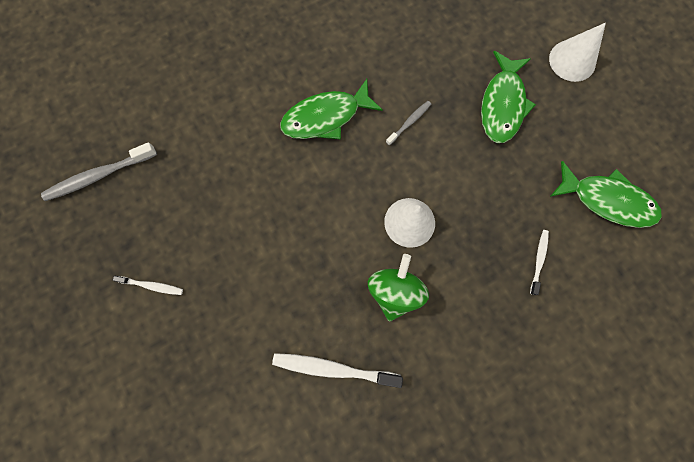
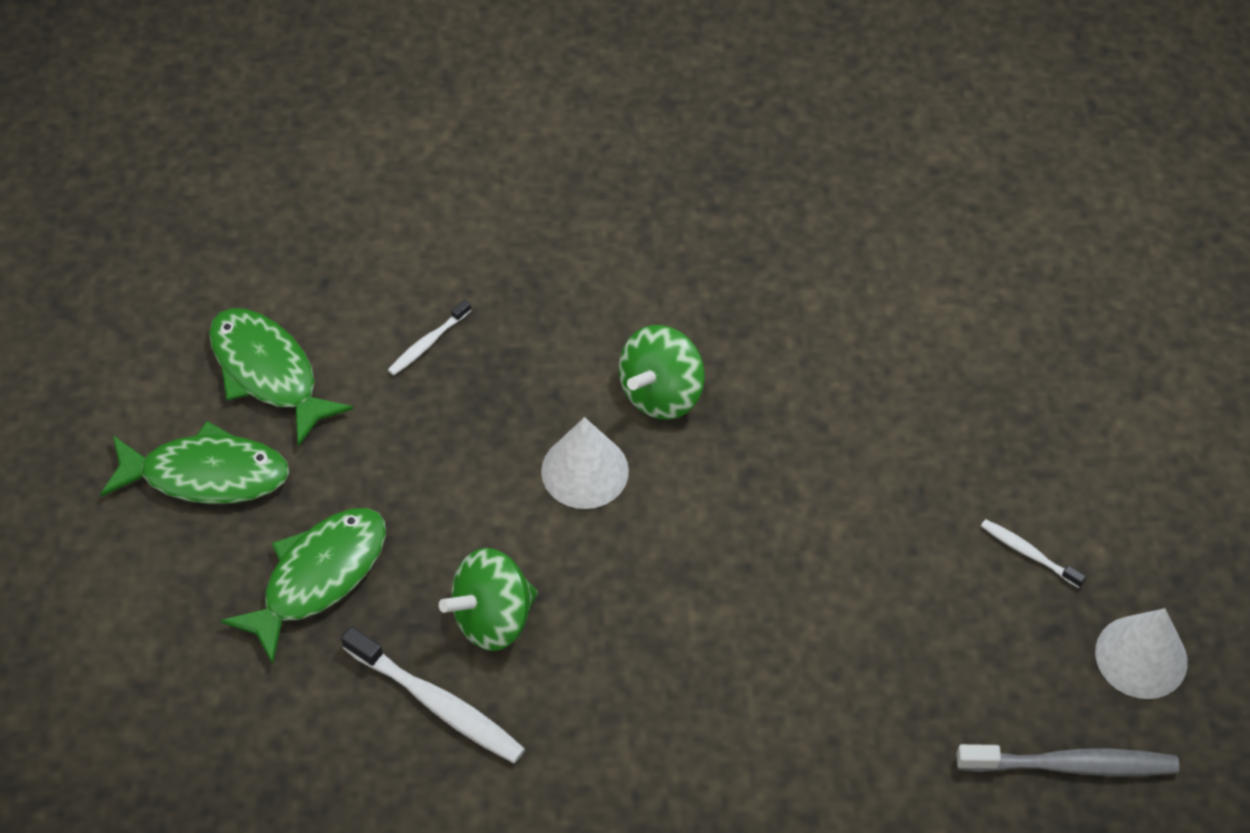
camera: 155 degrees left, 20 degrees down
white toothbrush [272,353,403,388] -> white toothbrush moved to [341,626,525,763]
green fish [280,79,383,139] -> green fish moved to [100,421,289,504]
grey toothbrush [386,101,431,146] -> green spinning top [439,548,538,651]
white cone [549,23,606,82] -> white cone moved to [1095,608,1188,699]

